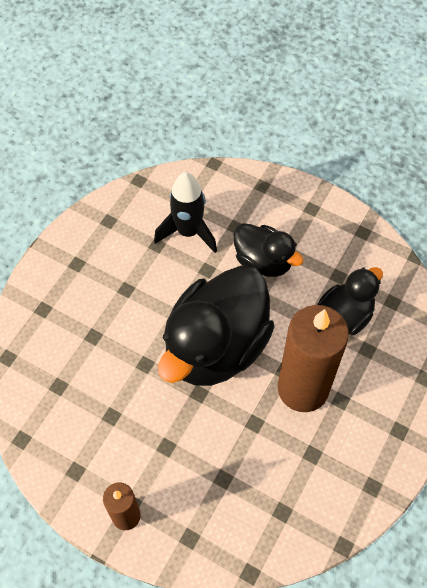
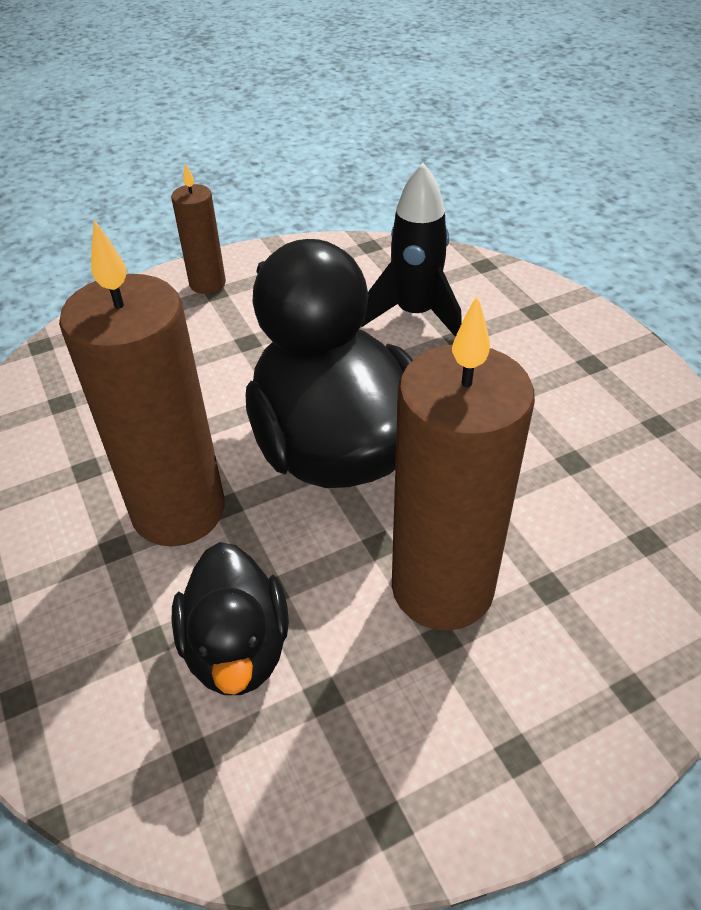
camera: 125 degrees right, 15 degrees down
black rocket [154,172,217,253] -> black rocket moved to [361,163,462,337]
black duck [234,223,303,277] -> brown candle [392,295,535,631]

